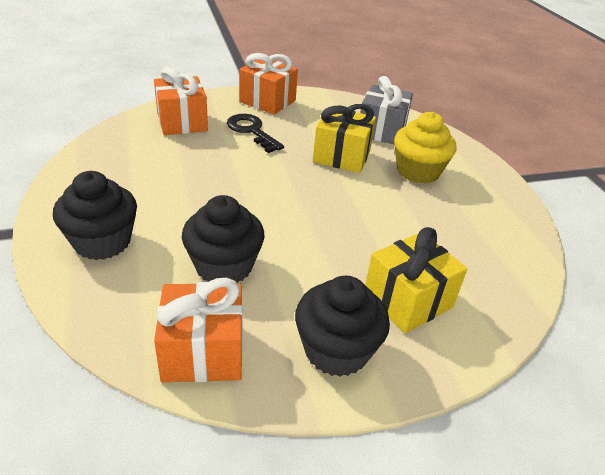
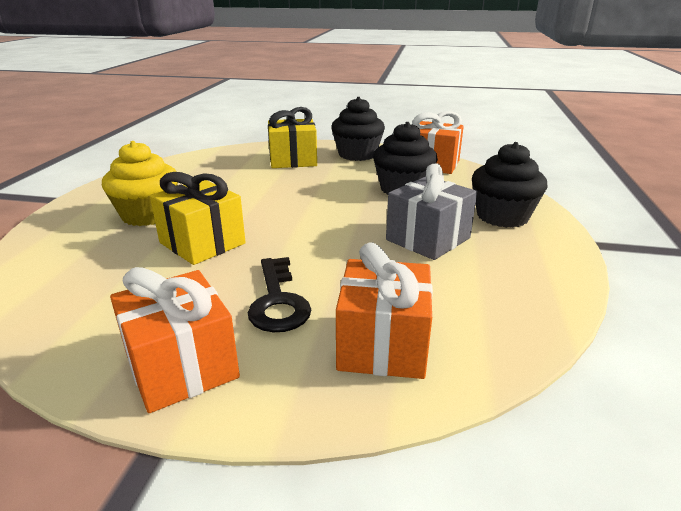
camera: 150 degrees left, 10 degrees down
grey gift [360,76,413,144] -> grey gift moved to [386,163,477,260]

